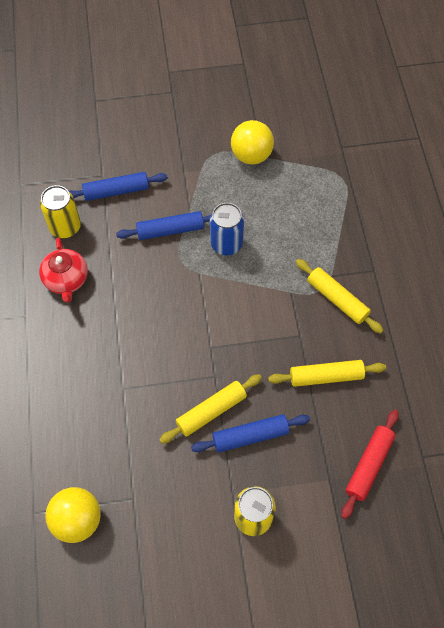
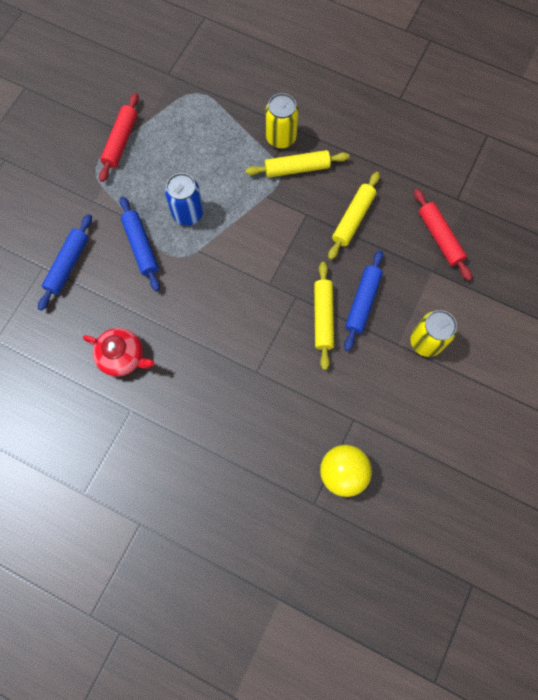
camera: 55 degrees left, 10 degrees up
yellow can [40,185,81,238] -> yellow can moved to [266,93,298,149]
blue rolling pin [116,211,211,240] -> blue rolling pin turned 45 degrees counterclockwise [120,197,160,291]
yellow ball [231,120,274,164] -> red rolling pin [99,93,139,182]

